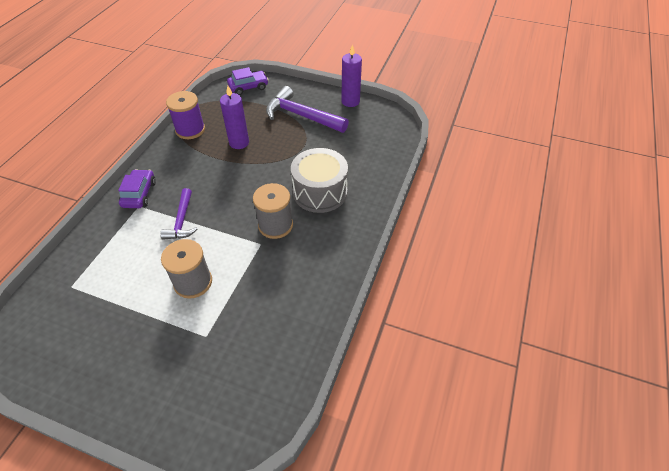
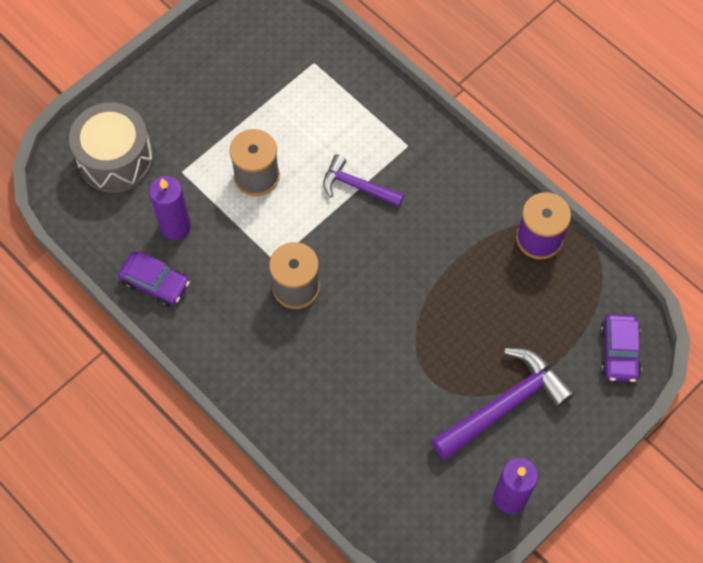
camera: 115 degrees right, 15 degrees up
purple car [118,169,156,208] -> purple car moved to [118,251,190,307]
purple candle [220,86,249,149] -> purple candle moved to [149,176,191,240]
grey drum [291,148,348,213] -> grey drum moved to [69,102,153,193]

